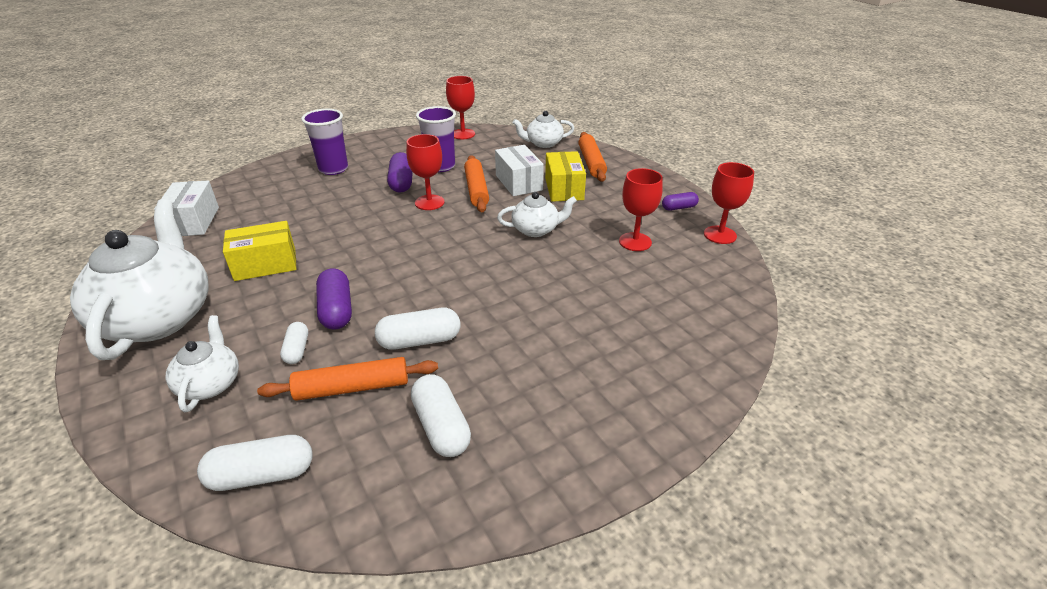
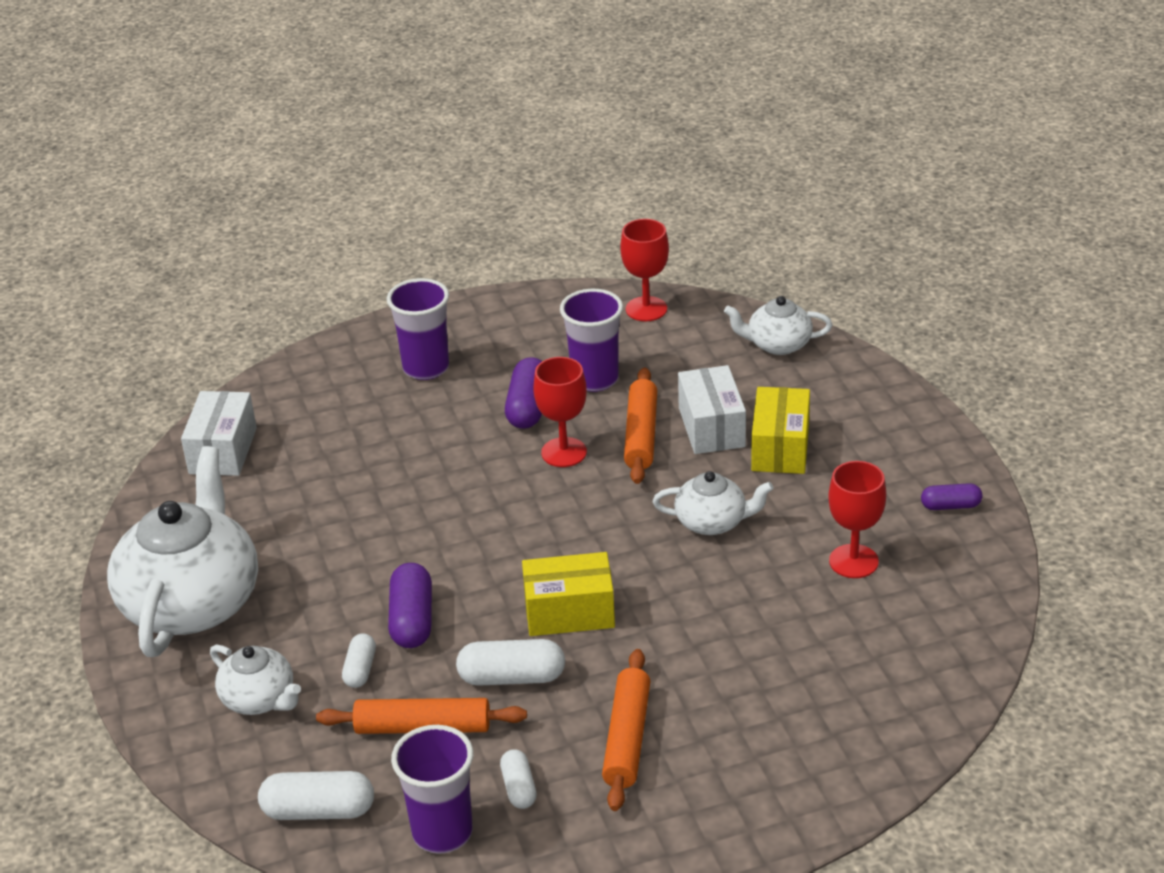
camera: 15 degrees right, 0 degrees up
white teapot [166,315,239,412] -> white teapot turned 120 degrees clockwise [210,645,301,715]
yellow box [223,221,296,281] -> yellow box moved to [522,552,615,636]
white capsule [411,374,471,457] -> white capsule [500,749,537,809], size x0.61
orange rolling pin [579,132,607,182] -> orange rolling pin moved to [602,649,651,811]
red goblet [704,162,754,244] -> none
none -> purple cup [391,725,473,854]

